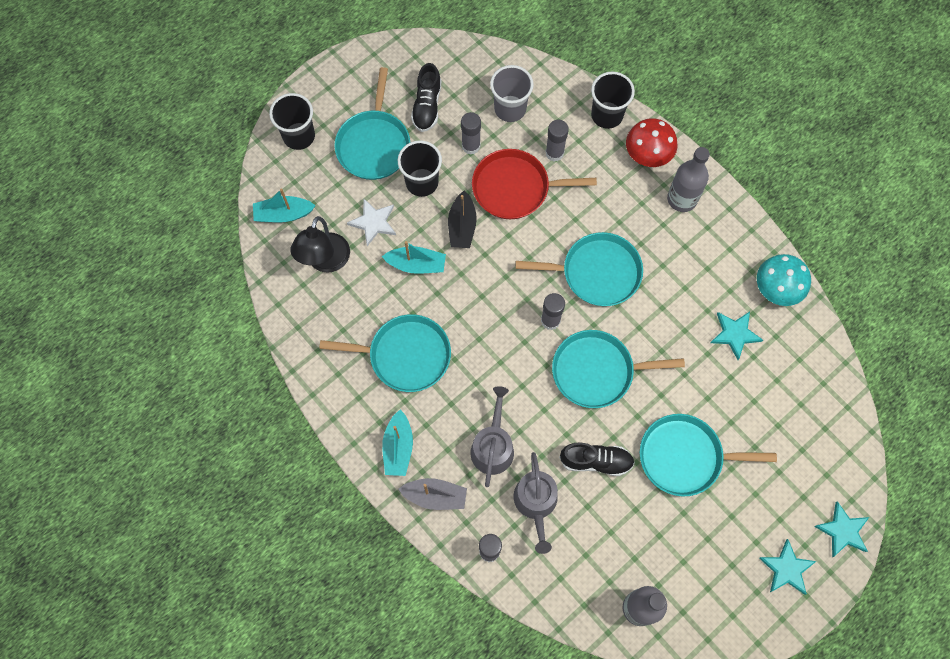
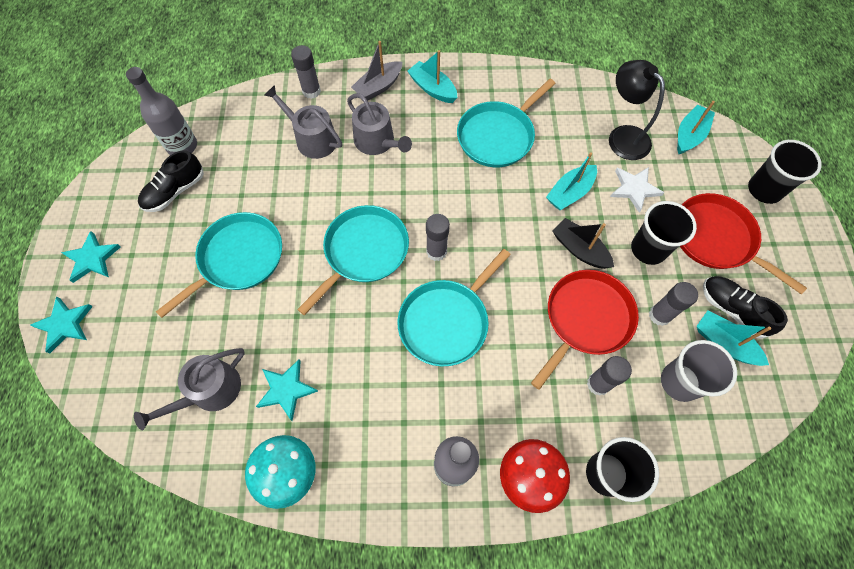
camera: 130 degrees right, 5 degrees down
turquoise pan [334,67,410,180] -> red pan [680,193,807,294]
black shoe [559,442,635,476] -> black shoe moved to [138,150,204,212]
none -> grey watering can [134,348,245,430]
none -> turquoise boat [697,311,771,366]

